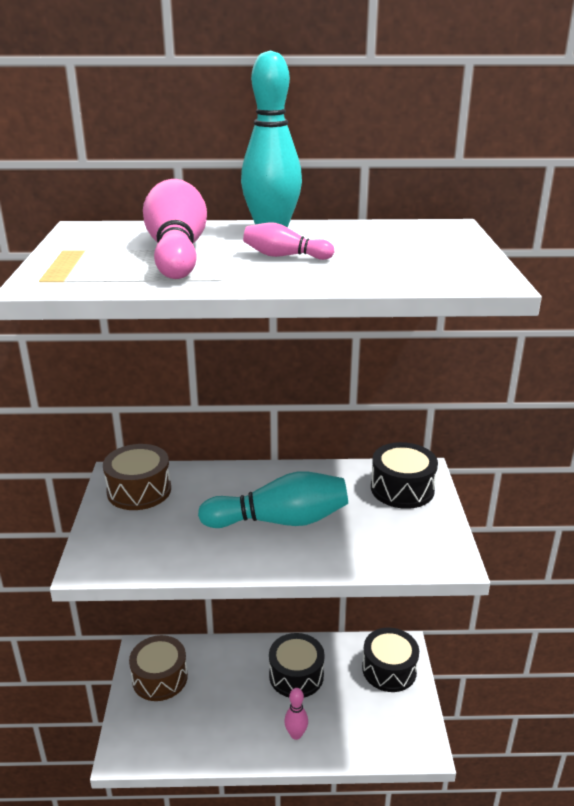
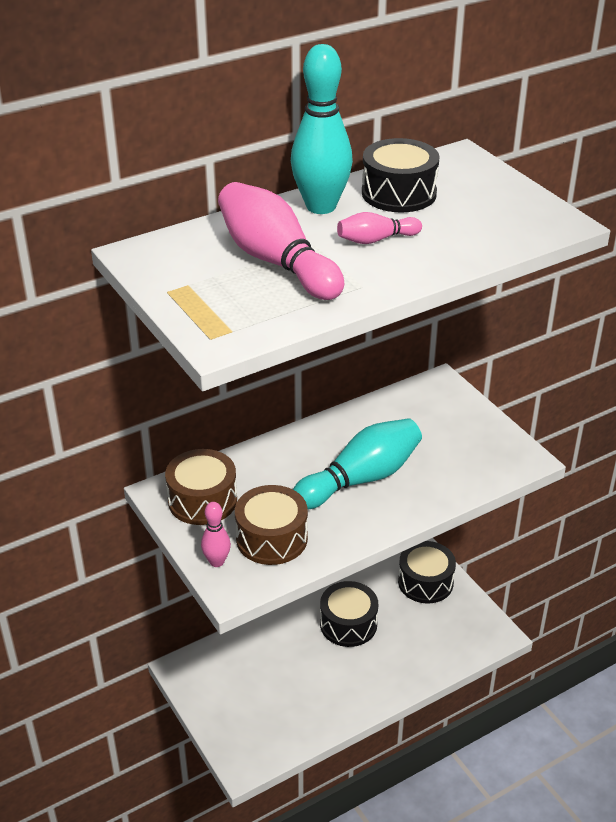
camera: 30 degrees left, 10 degrees up
brown drum [129,635,188,701] -> brown drum moved to [235,485,308,565]
pink bowling pin [284,688,308,740] -> pink bowling pin moved to [201,502,231,567]
black drum [371,442,438,509] -> black drum moved to [362,138,440,213]

